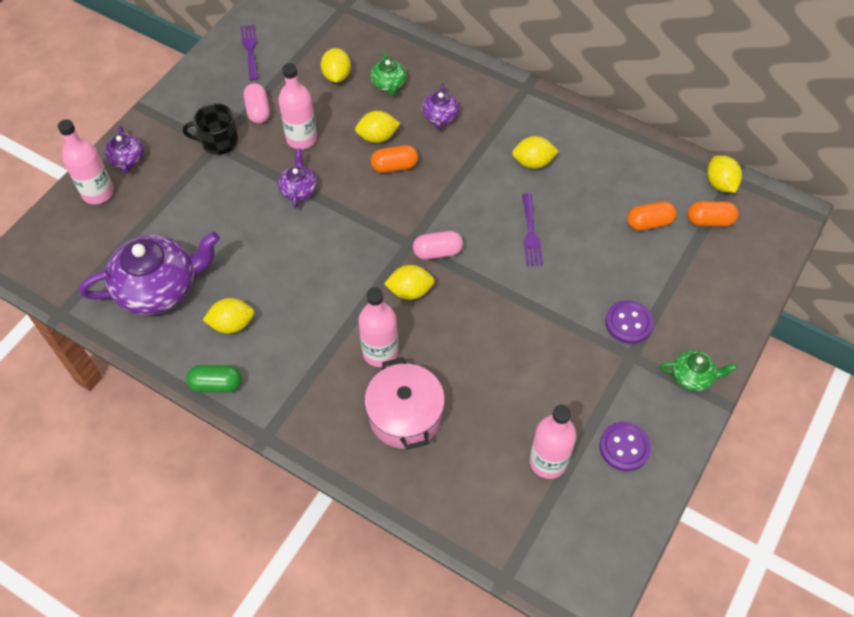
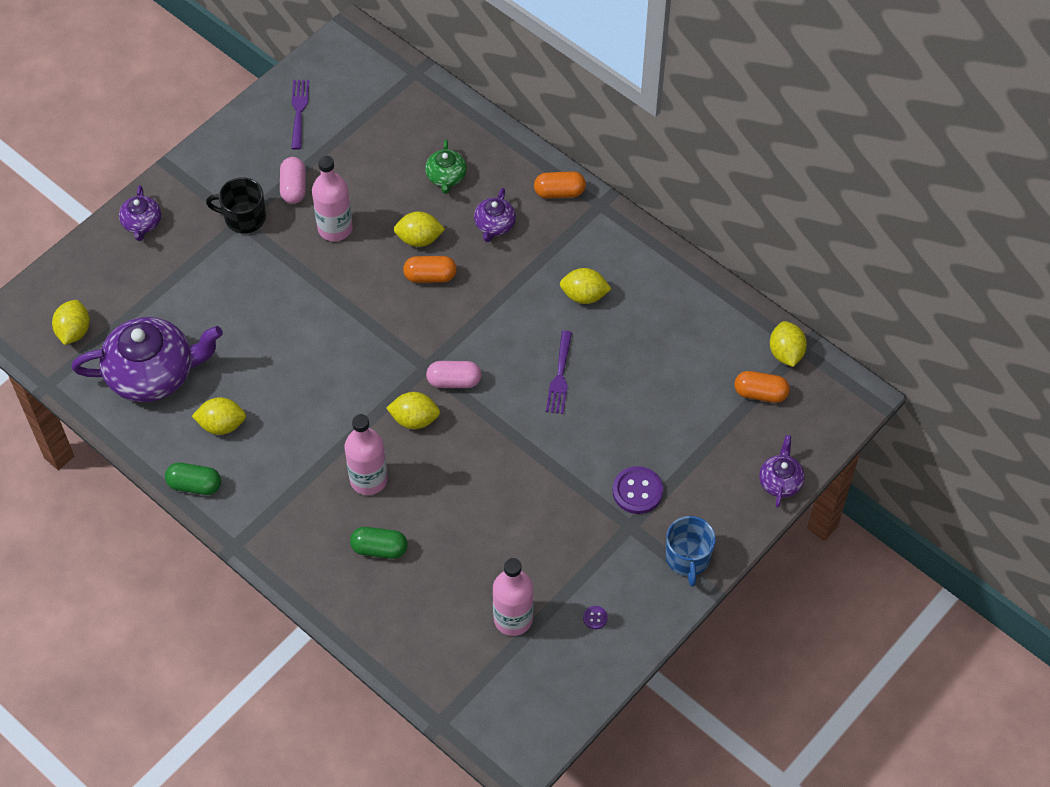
camera: 10 degrees right, 0 degrees up
pink bottle [58,119,114,204] -> none
purple teapot [278,148,317,208] -> purple teapot moved to [759,435,805,508]
yellow lemon [321,48,351,82] -> yellow lemon moved to [52,300,90,345]
pink pot [364,357,445,450] -> green capsule [350,527,407,559]
purple button [599,422,651,471] -> purple button [583,606,608,629], size x0.47
orange capsule [627,201,676,231] -> orange capsule moved to [534,171,586,199]
green teapot [660,350,737,391] -> blue mug [666,516,716,587]

